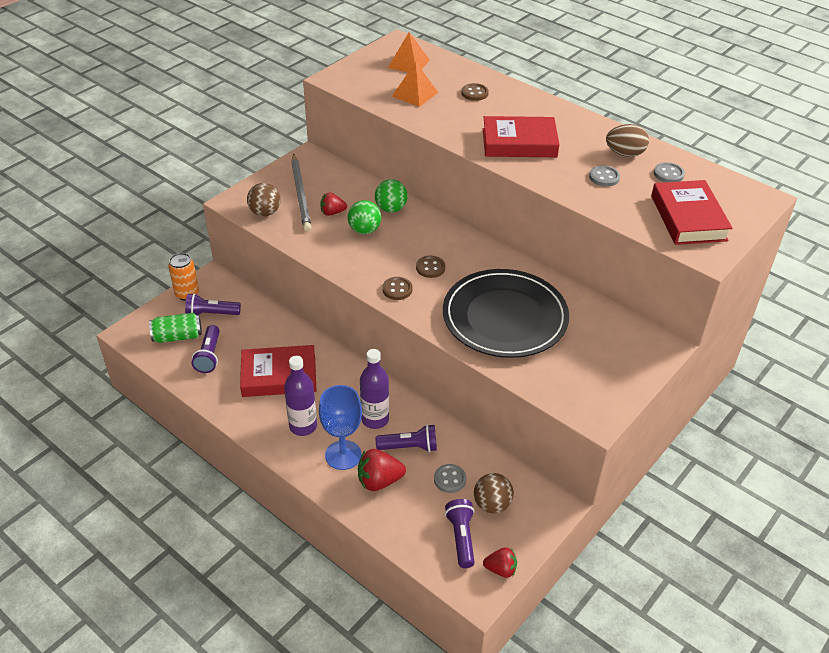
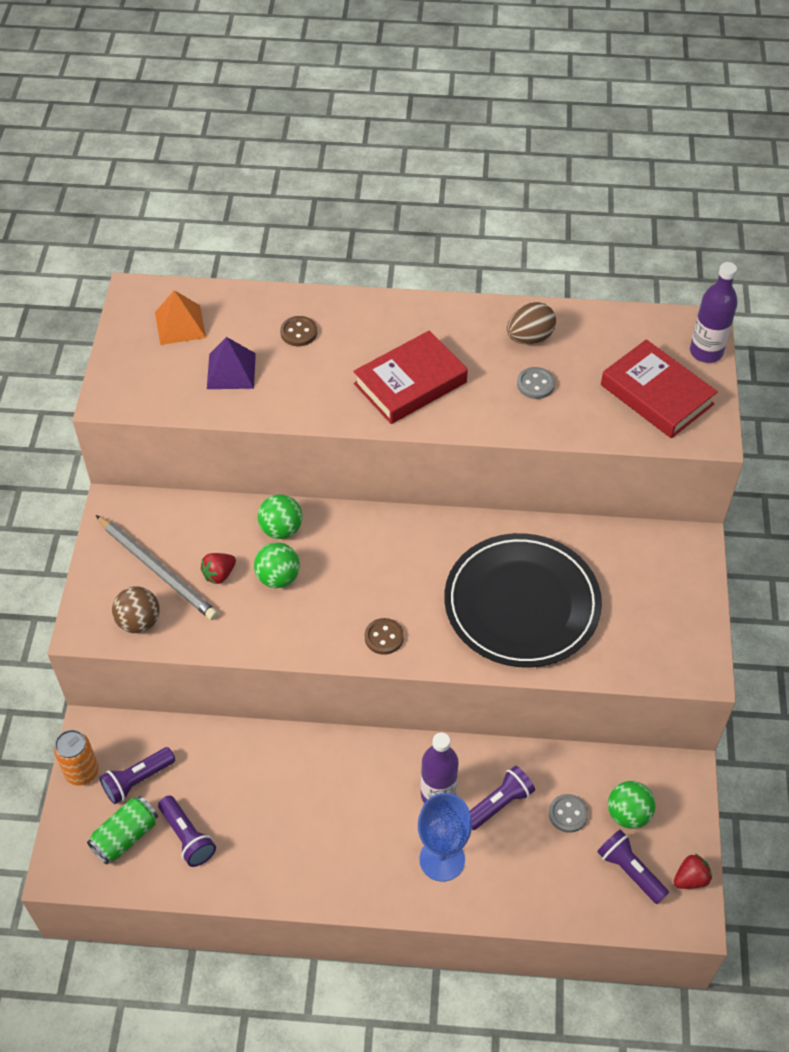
camera: 35 degrees left, 10 degrees up
red book [240,345,317,397] -> none
purple bottle [284,356,317,436] -> purple bottle moved to [690,262,738,363]
red strawberry [358,449,406,491] -> none
orange pyramid [392,62,438,107] -> purple pyramid [207,337,256,389]
brown button [416,256,445,278] -> none
brown ball [474,473,514,513] -> green ball [608,781,656,829]
grey button [654,162,685,182] -> none

